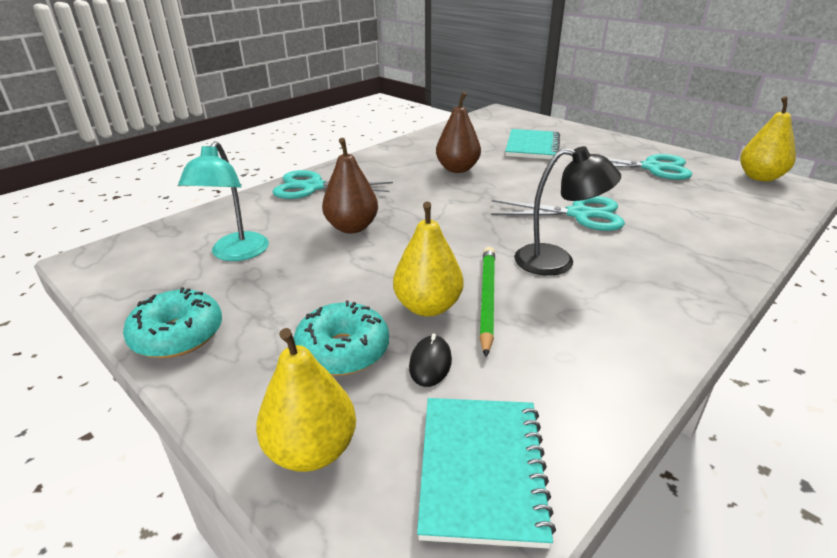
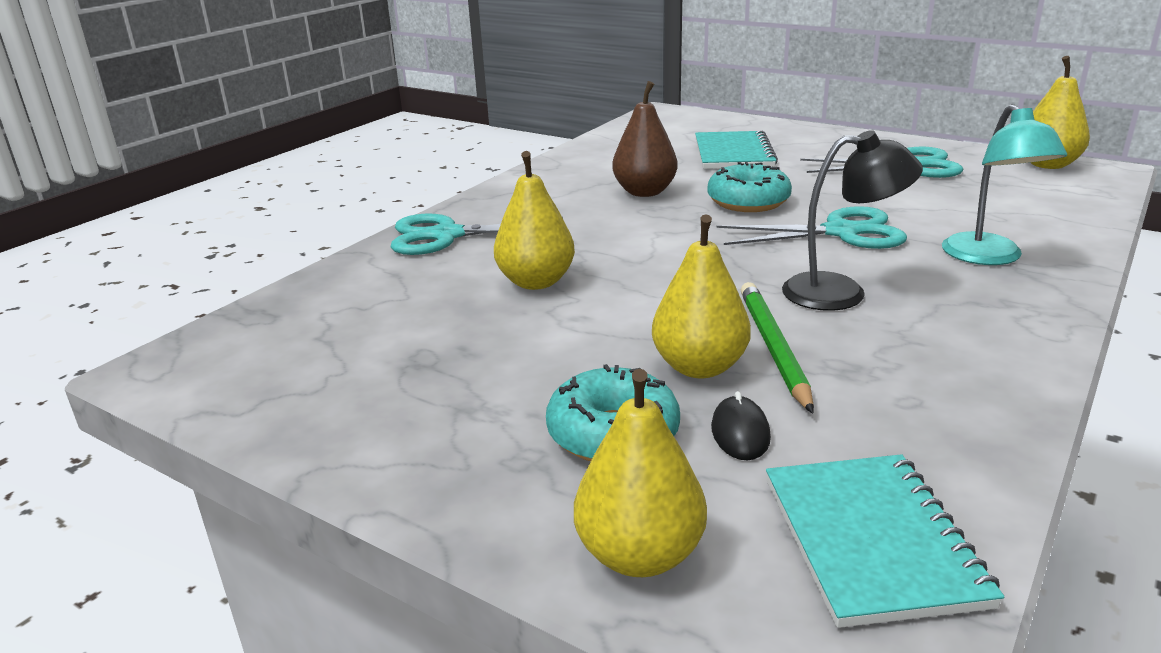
camera: 10 degrees left, 5 degrees down
turquoise donut [123,287,222,358] -> turquoise donut moved to [708,162,792,212]
turquoise lamp [178,141,269,261] -> turquoise lamp moved to [942,104,1067,265]
brown pear [322,138,378,233] -> yellow pear [494,151,575,290]

